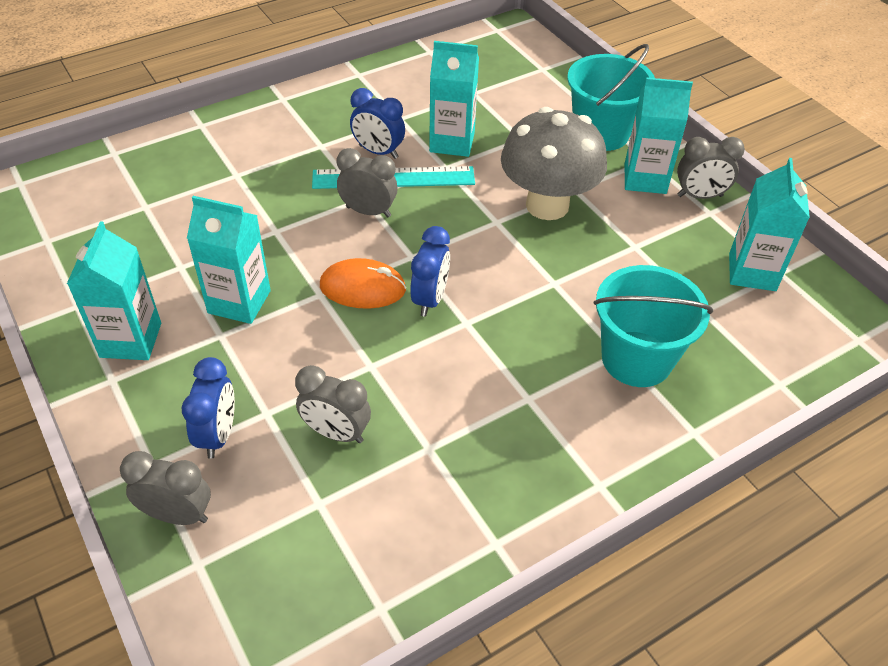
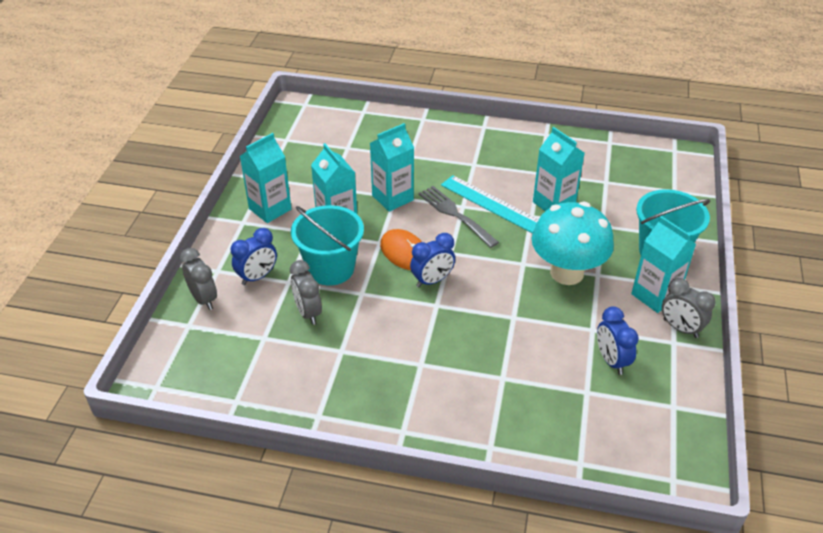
camera: 45 degrees right, 5 degrees down
grey clock [337,148,398,217] -> grey fork [418,186,499,248]
blue clock [350,88,405,159] -> blue clock moved to [597,306,639,375]
grey mushroom [501,107,607,220] -> turquoise mushroom [532,202,614,285]
turquoise bucket [594,265,713,387] -> turquoise bucket moved to [291,205,364,286]
turquoise carton [729,158,810,291] -> turquoise carton moved to [370,123,414,212]

